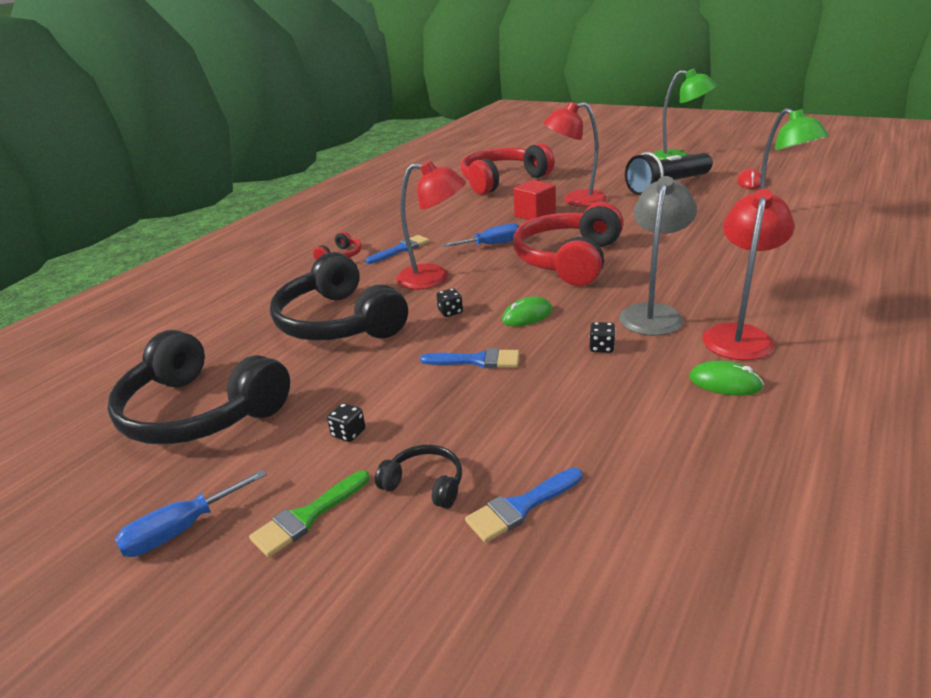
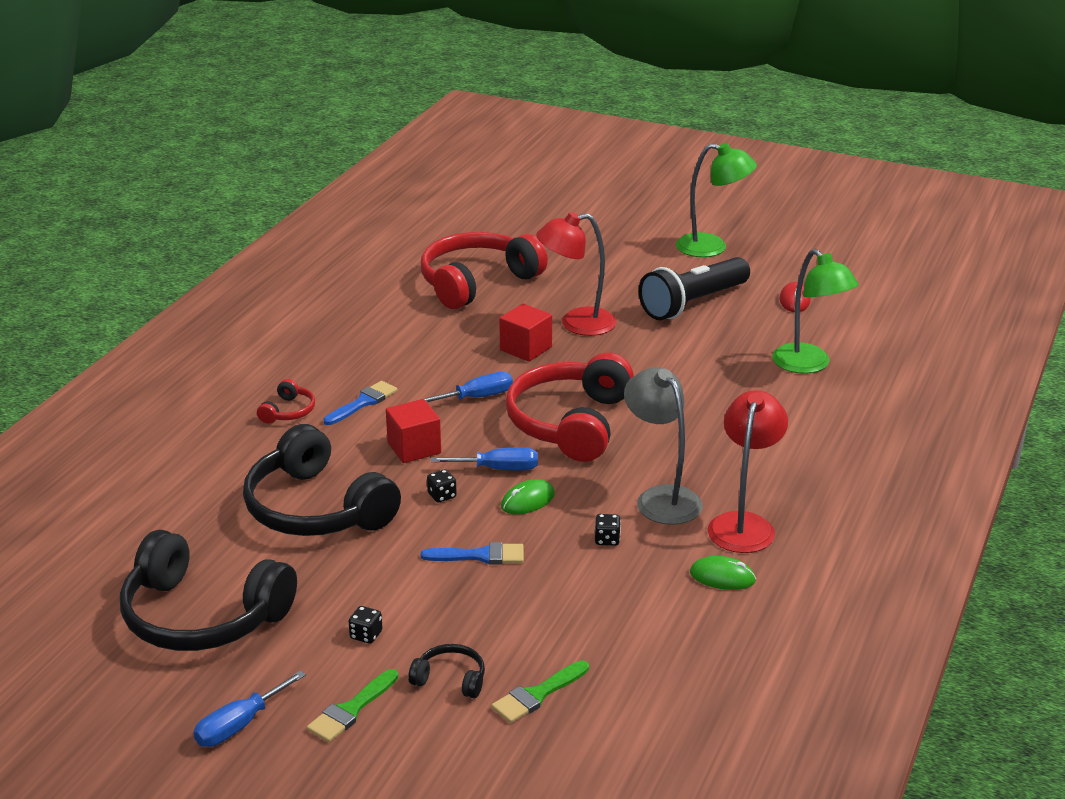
camera: 10 degrees left, 0 degrees up
red lamp [396,160,466,290] -> red cube [386,399,441,463]
blue brush [465,468,582,543] -> green brush [492,660,589,723]
grey lamp [619,176,697,336] -> grey lamp turned 45 degrees counterclockwise [624,367,703,525]
none -> blue screwdriver [431,447,538,470]

